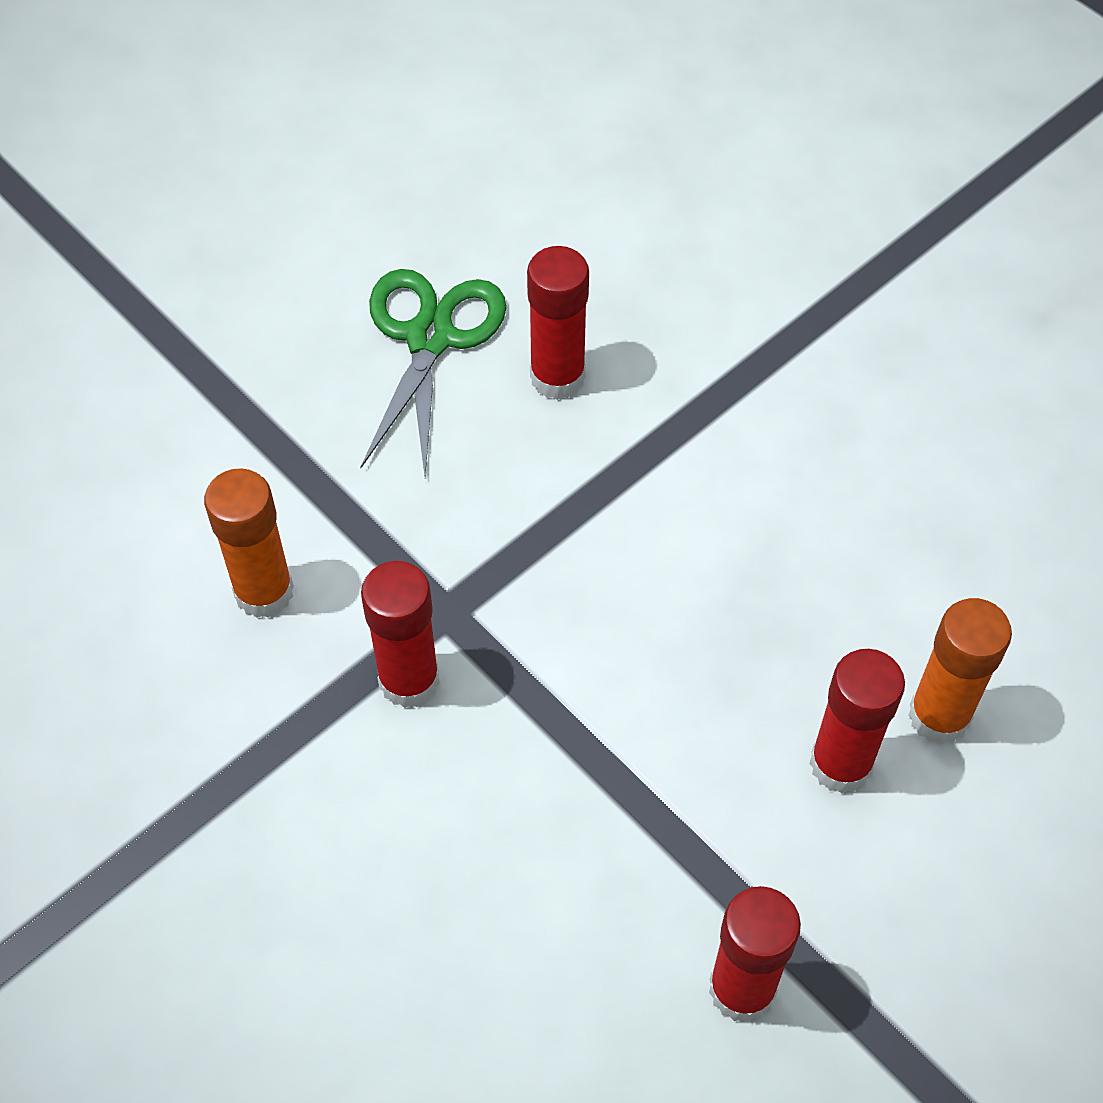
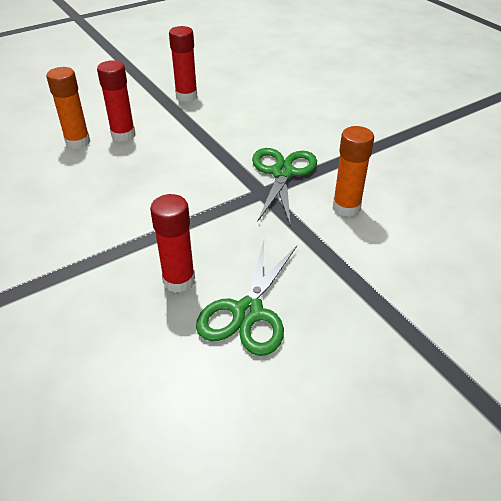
camera: 170 degrees left, 15 degrees down
red glue stick [361,561,440,708] -> green scissors [252,148,317,227]

